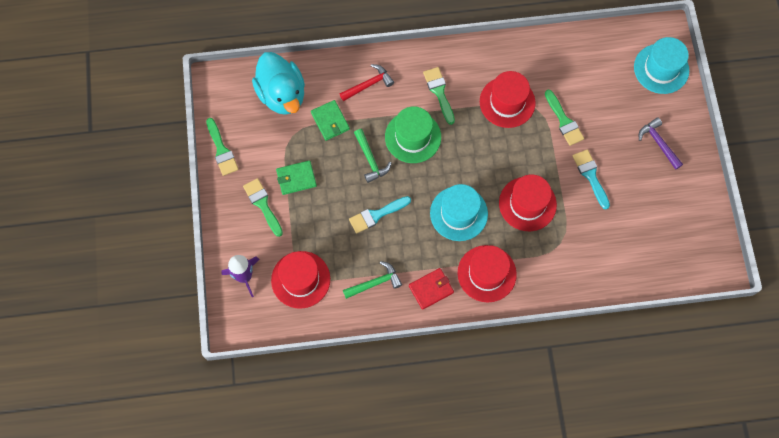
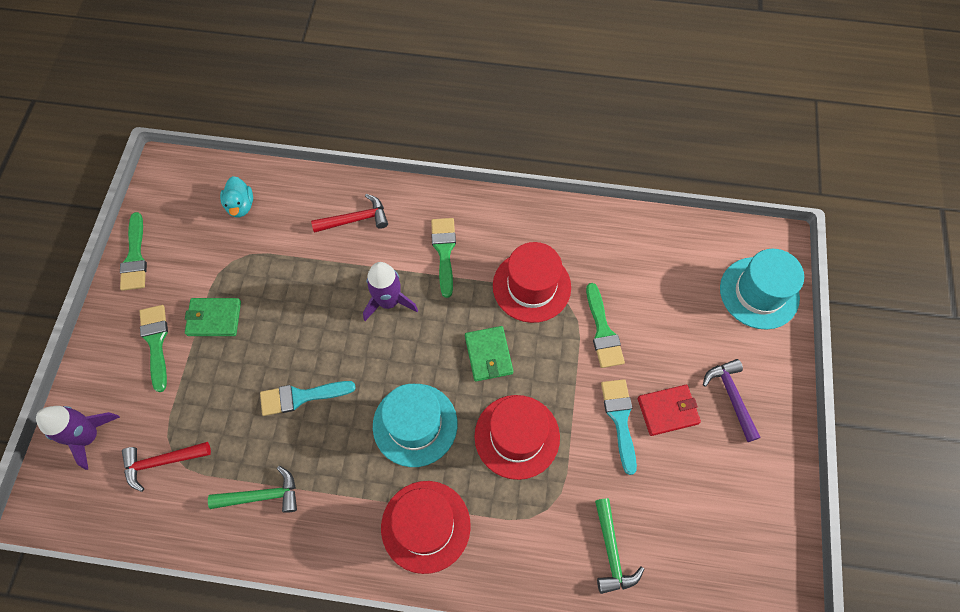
camera: 15 degrees right, 5 degrees down
turquoise duck [252,52,305,115] -> turquoise duck [220,176,253,217], size x0.48
red hat [271,251,330,309] -> red hammer [122,442,211,492]
green wallet [311,100,350,141] -> green wallet moved to [465,326,513,382]
green hammer [354,129,391,183] -> green hammer moved to [595,498,644,594]
green hat [385,106,441,163] -> purple rocket [363,262,418,321]
red wallet [409,268,454,310] -> red wallet moved to [638,385,701,436]

